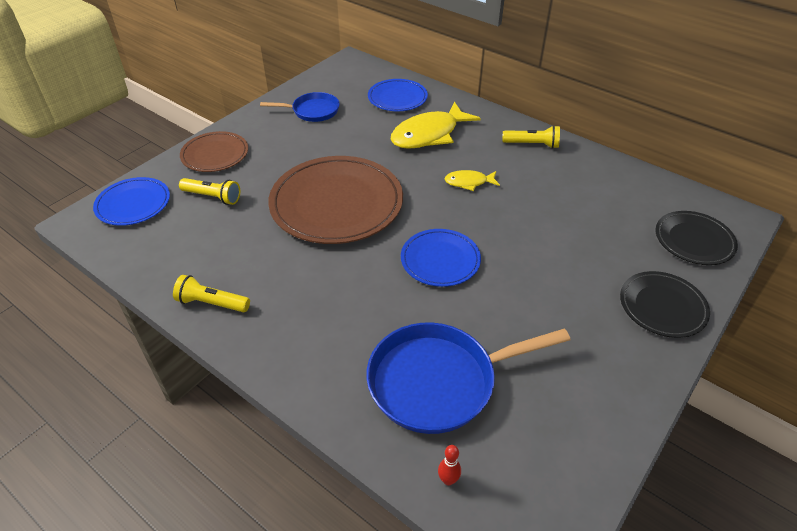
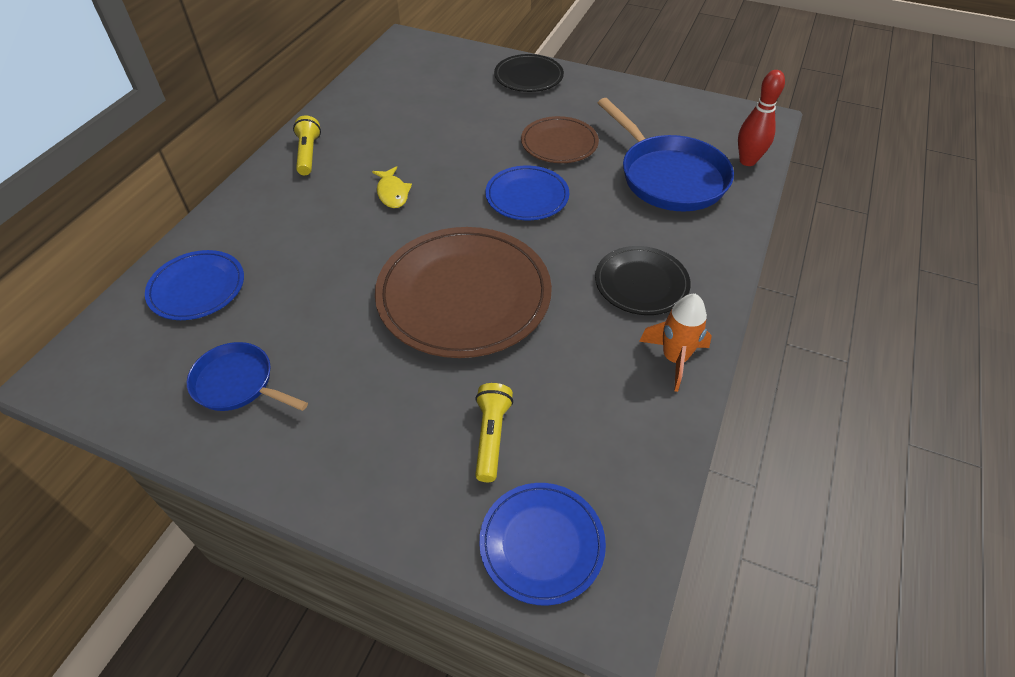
camera: 105 degrees left, 5 degrees up
yellow flashlight [173,275,250,312] -> orange rocket [639,294,712,392]
brown plate [180,131,248,172] -> brown plate moved to [521,116,599,163]
blue pan [260,92,340,122] -> blue pan turned 45 degrees counterclockwise [187,342,308,411]
yellow fish [391,101,481,149] -> none
red bowling pin [438,445,461,486] -> red bowling pin [738,70,785,166], size x1.95
black plate [655,211,738,265] -> black plate moved to [595,246,691,315]

